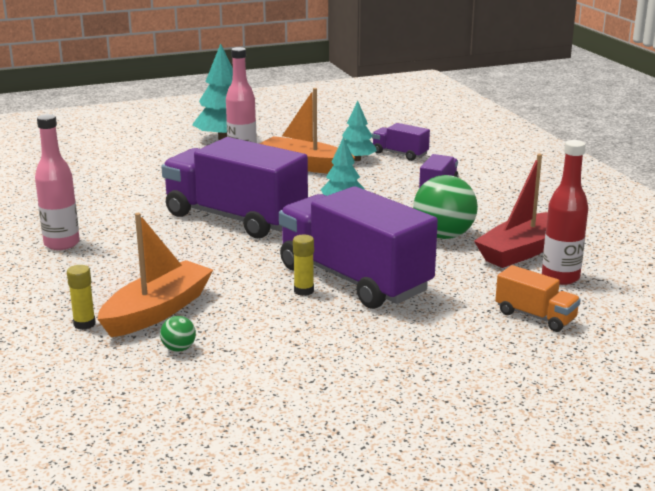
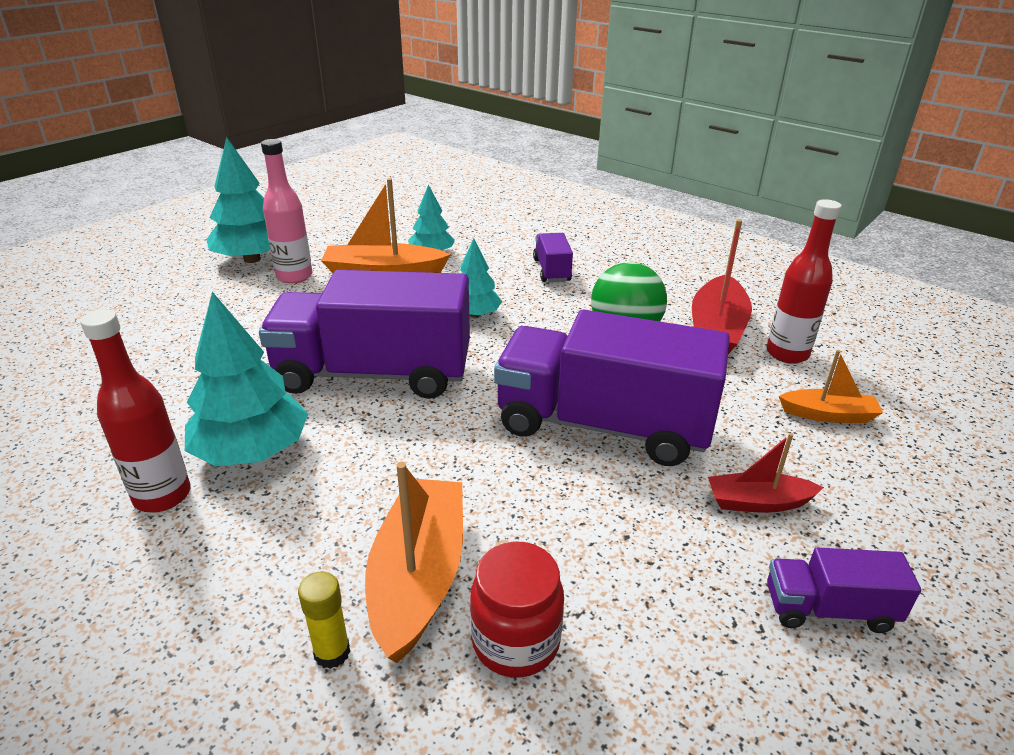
camera: 30 degrees left, 10 degrees up
pink bottle [35,114,80,250] -> red bottle [80,310,191,512]
green ball [160,316,196,351] -> red jar [470,541,564,678]
yellow glue stick [293,234,314,296] -> none
purple truck [372,123,430,161] -> purple truck moved to [767,547,921,633]
orange truck [495,265,581,332] -> orange boat [779,350,883,423]
none -> turquoise tree [185,292,308,466]
none -> red boat [708,433,824,513]

